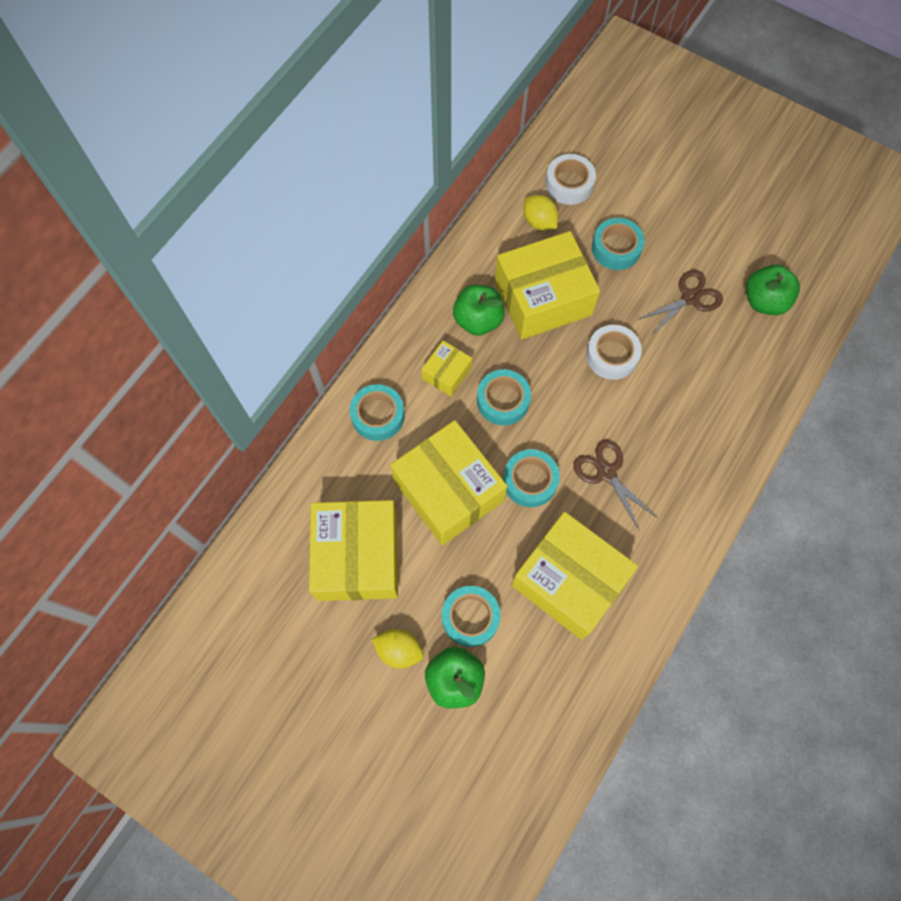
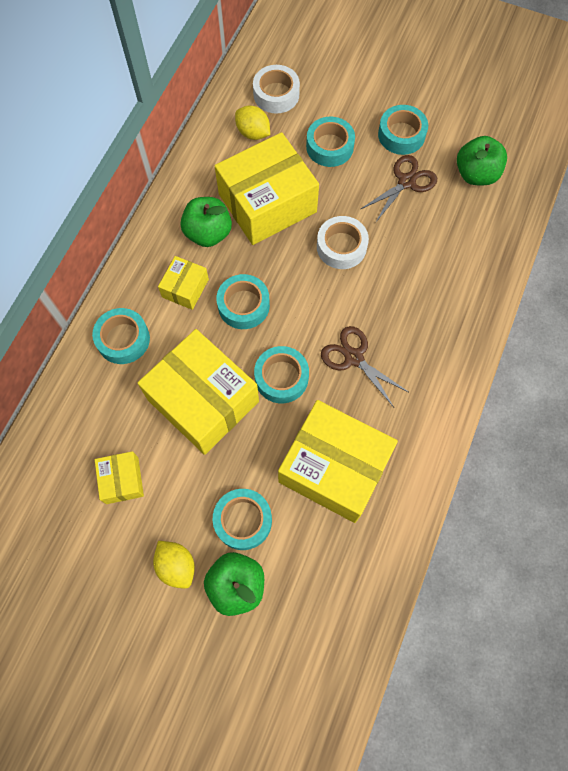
camera: 10 degrees left, 0 degrees up
yellow box [309,500,398,601] -> yellow box [95,451,144,504], size x0.48
yellow lemon [371,629,424,669] -> yellow lemon turned 45 degrees clockwise [153,541,195,589]
none -> turquoise tape [378,105,428,155]

